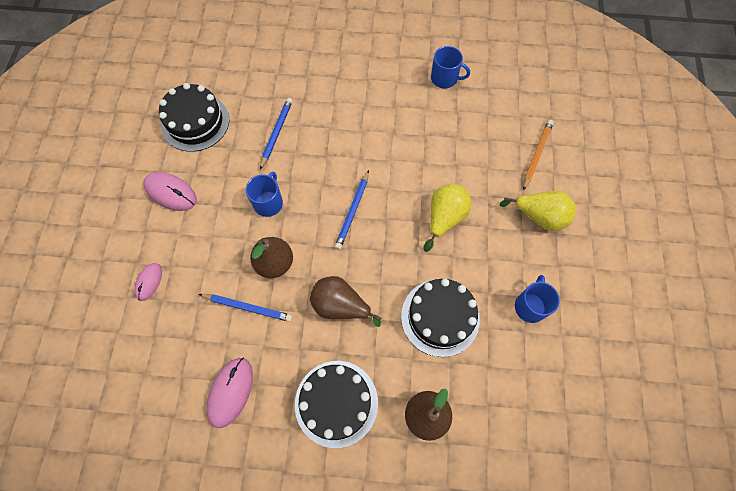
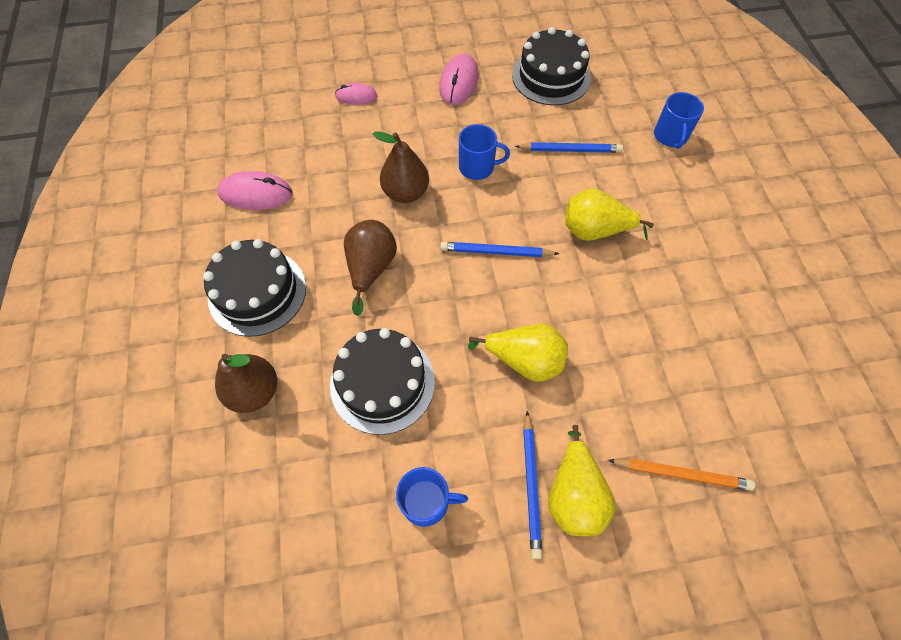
camera: 75 degrees right, 5 degrees down
blue pencil [199,294,293,322] -> blue pencil moved to [523,411,543,559]
blue mug [431,46,470,88] -> blue mug moved to [654,92,704,149]
none -> yellow pear [565,188,654,241]

